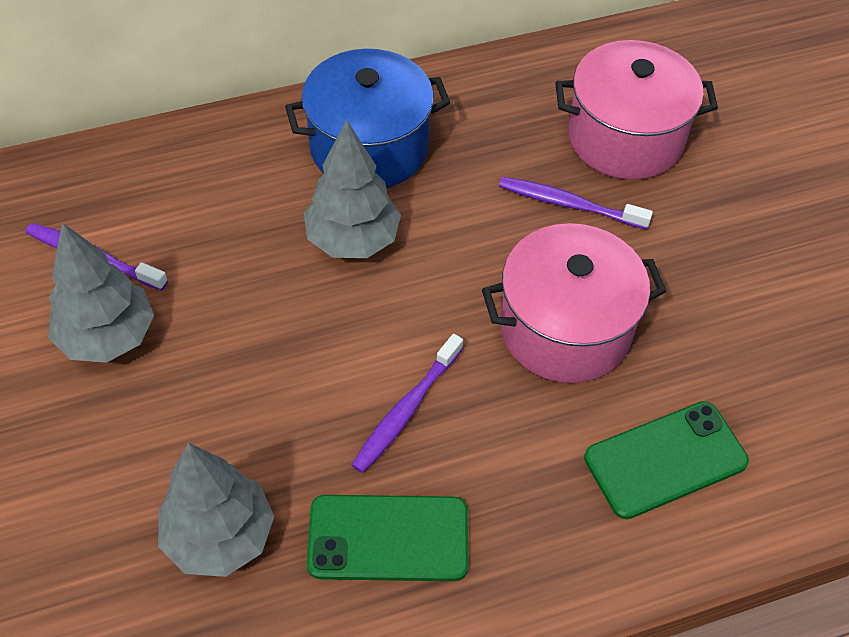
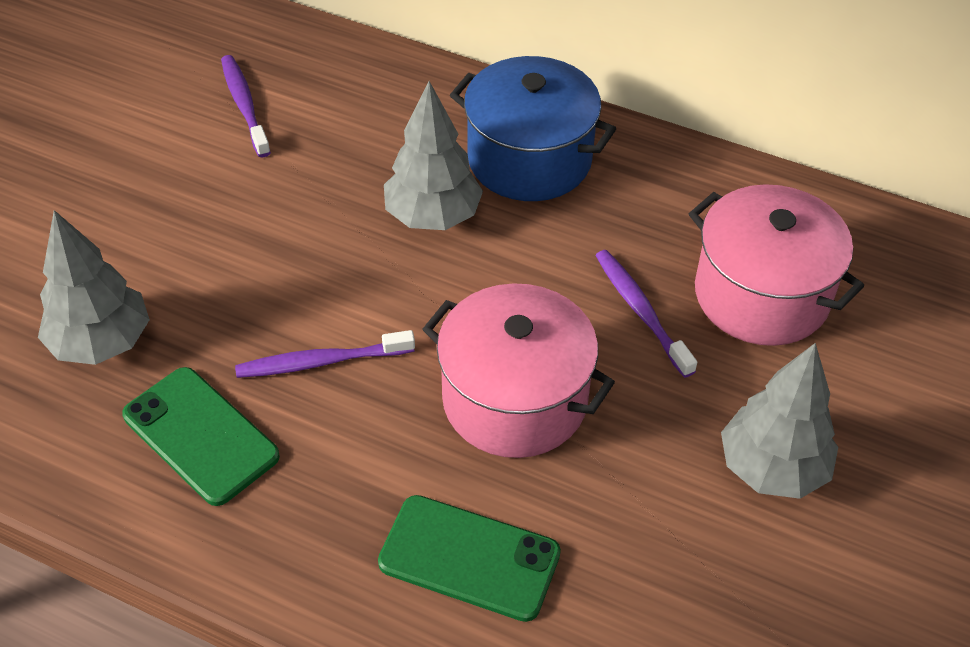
camera: 45 degrees right, 5 degrees down
grey tree [48,223,154,363] -> grey tree moved to [721,343,838,499]

